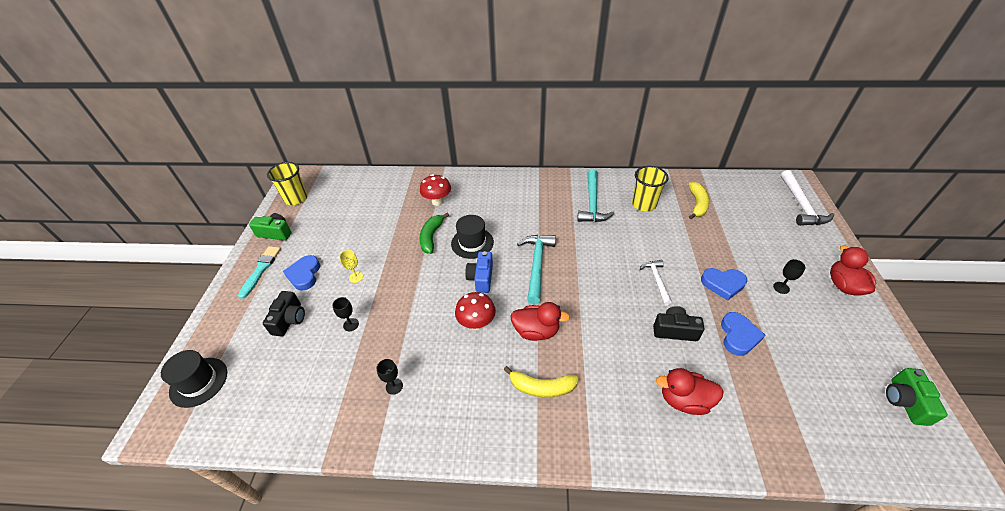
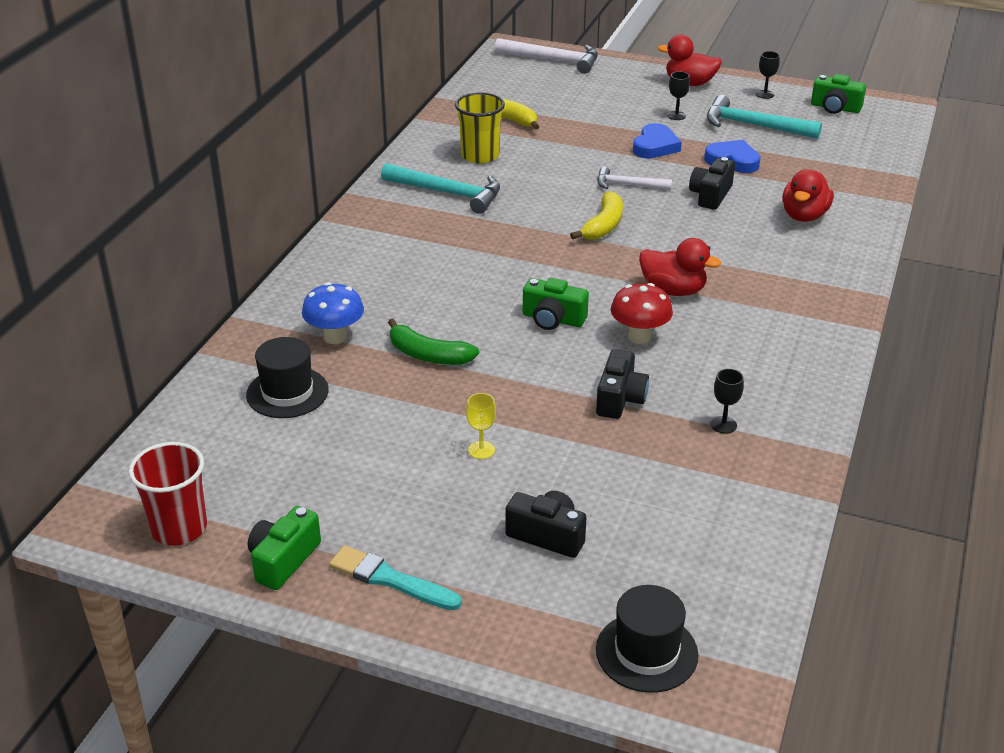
camera: 75 degrees left, 10 degrees down
yellow cup [267,162,308,205] -> red cup [129,442,207,546]
blue heart [283,255,320,291] -> none
black goblet [332,297,359,331] -> black goblet moved to [756,51,780,99]
red mushroom [420,174,451,206] -> blue mushroom [302,282,364,344]
black hat [451,215,494,259] -> black hat moved to [246,337,329,418]
blue camera [465,251,493,293] -> green camera [523,278,589,330]
yellow banana [504,366,579,398] -> yellow banana moved to [570,191,623,240]
red duck [510,302,570,341] -> red duck turned 90 degrees clockwise [639,238,721,296]
turquoise hammer [517,235,556,304] -> turquoise hammer moved to [707,95,822,139]
none -> black camera [596,349,649,419]

